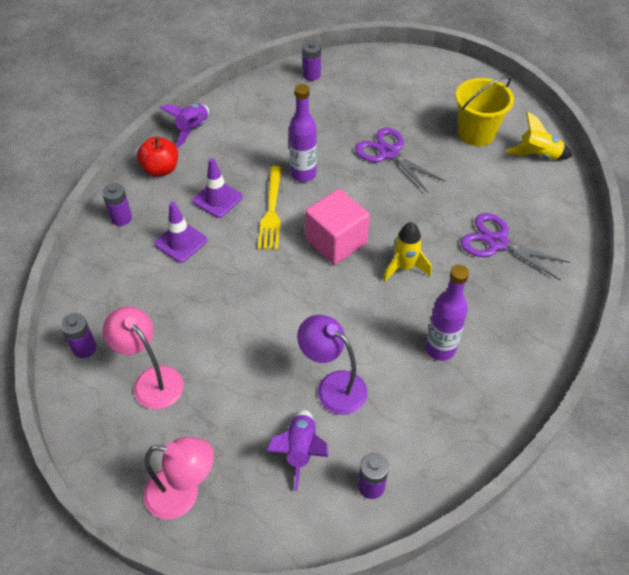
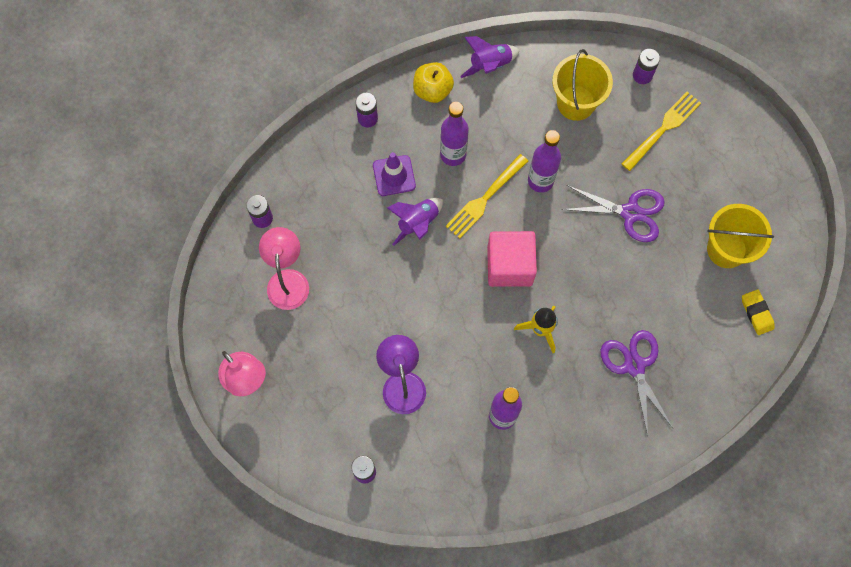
camera: 40 degrees right, 20 degrees up
red apple [137,137,178,177] -> yellow apple [413,62,454,103]
purple traffic cone [192,158,243,218] -> purple bottle [440,102,469,166]
purple rocket [266,410,328,491] -> purple rocket moved to [387,198,443,246]
purple scissors [355,127,446,193] -> purple scissors turned 105 degrees clockwise [561,185,665,242]
yellow rocket [506,111,573,160] -> yellow eraser [742,289,775,335]
none -> yellow bucket [552,49,613,121]
none -> yellow fork [621,92,701,171]

